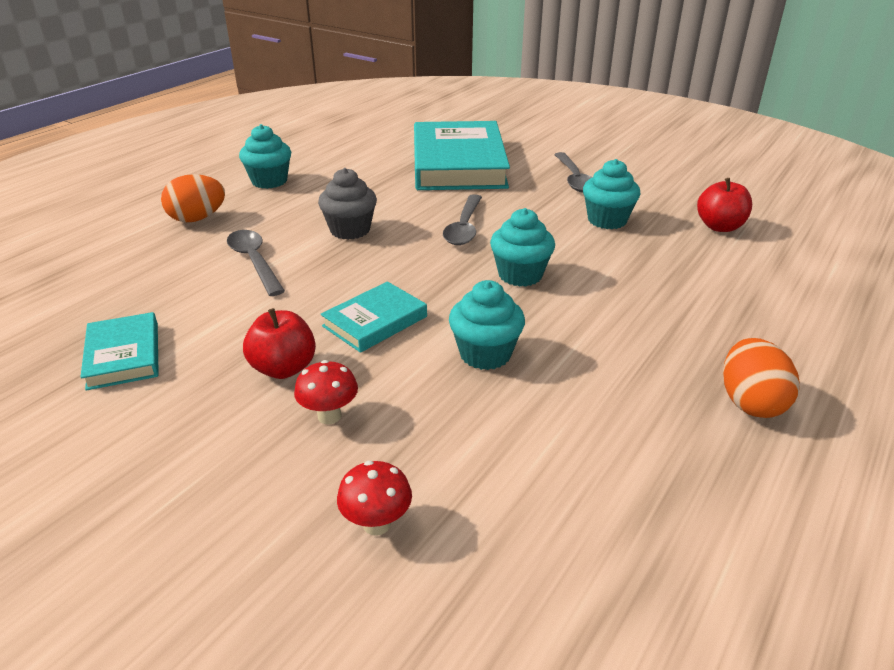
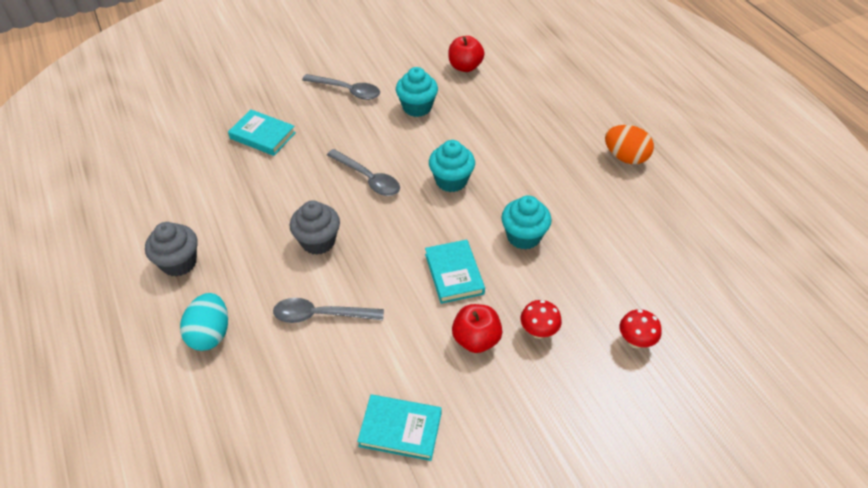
camera: 60 degrees left, 15 degrees up
orange egg [161,174,225,222] -> turquoise egg [180,293,228,351]
turquoise cupcake [239,124,291,189] -> grey cupcake [145,222,198,277]
turquoise book [414,121,510,190] -> turquoise book [228,109,296,156], size x0.48

